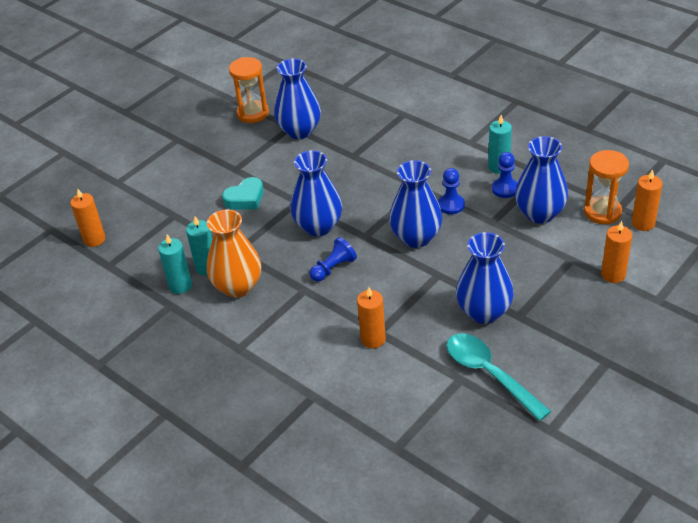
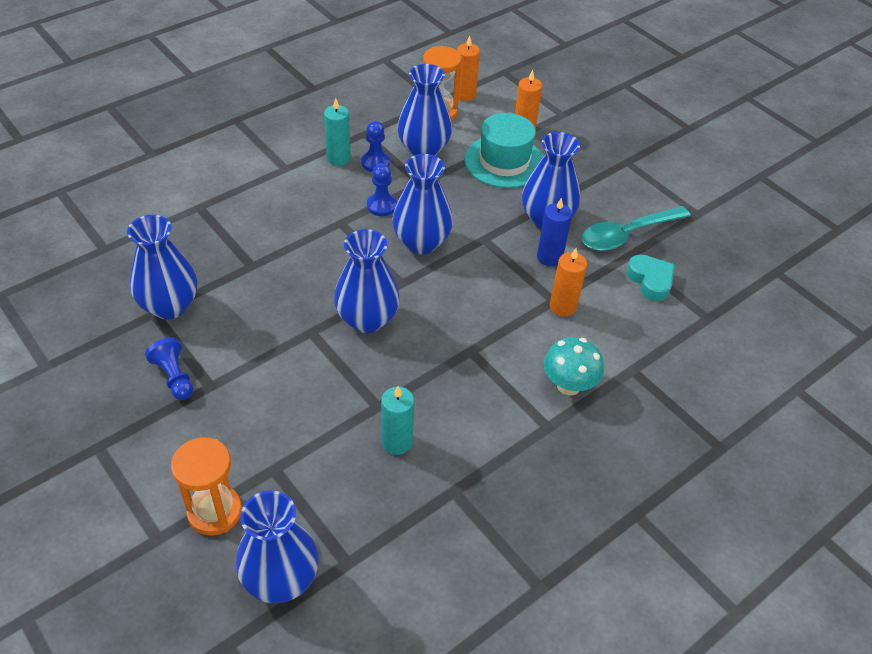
camera: 85 degrees left, 5 degrees up
orange candle [70,189,106,247] -> blue vase [236,490,319,603]
turquoise candle [158,235,192,294] -> none
orange vase [207,209,261,298] -> none
turquoise heart [222,177,264,210] -> turquoise heart moved to [627,255,675,301]
orange hourglass [229,57,269,123] -> orange hourglass moved to [171,437,242,536]
blue pawn [309,237,357,282] -> blue pawn moved to [145,337,193,400]
none -> turquoise hat [465,113,543,188]
none -> blue candle [537,198,572,266]
none -> turquoise mushroom [543,337,604,396]

